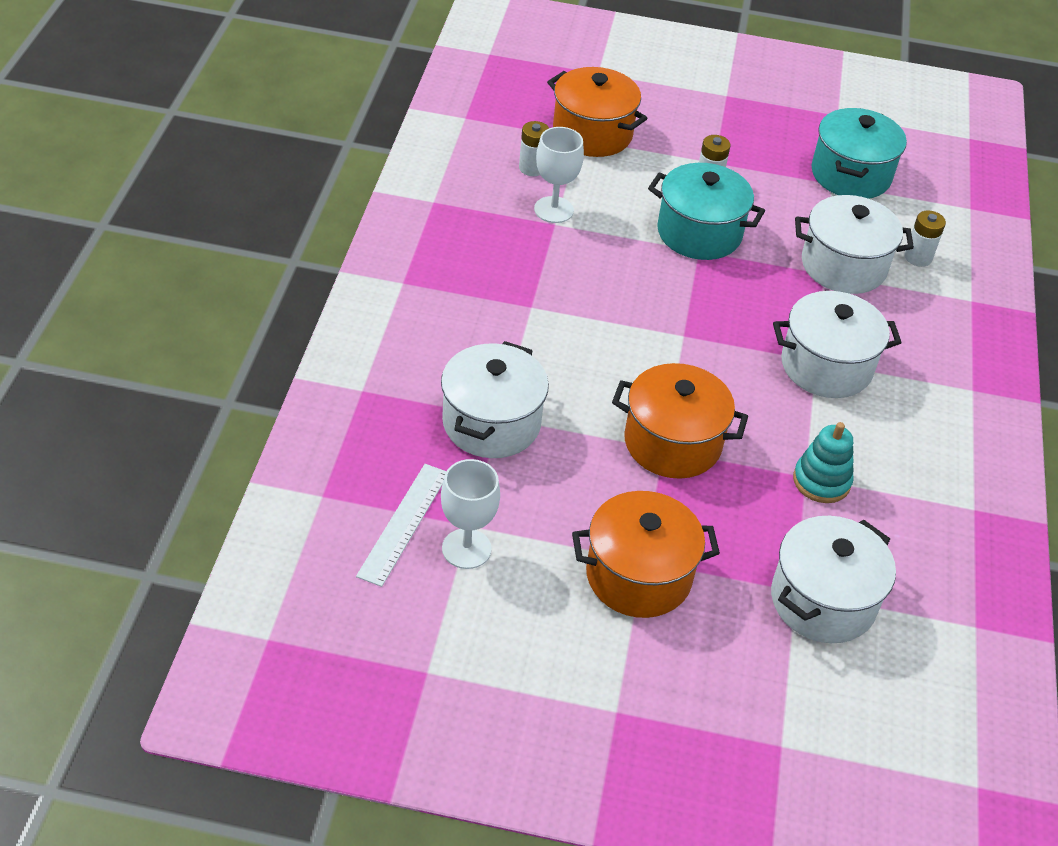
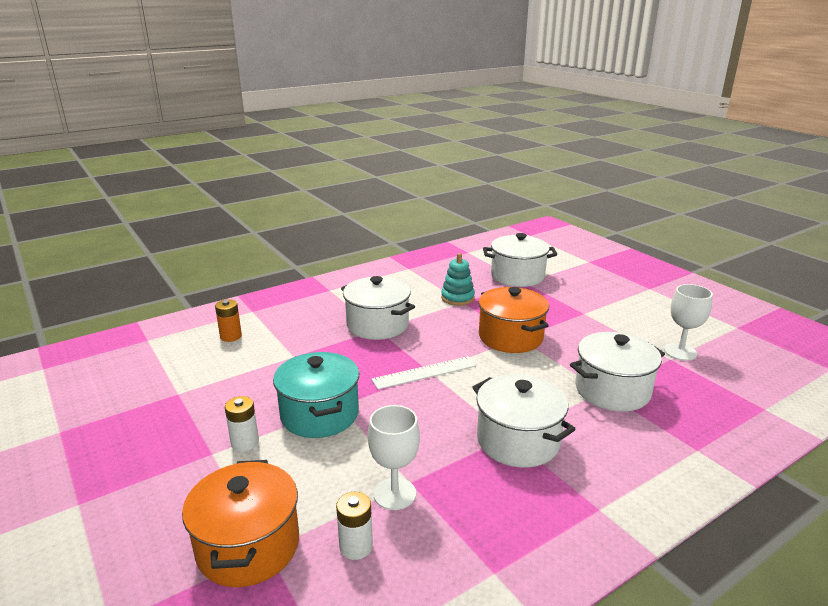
camera: 130 degrees left, 20 degrees down
white ruler [356,464,447,587] -> white ruler moved to [371,356,476,390]
orange pot [572,491,720,618] -> none
white pot [795,195,914,294] -> white pot moved to [472,374,576,467]
turquoise pot [811,108,907,199] -> none
white battery [904,210,946,267] -> orange battery [215,299,242,342]

